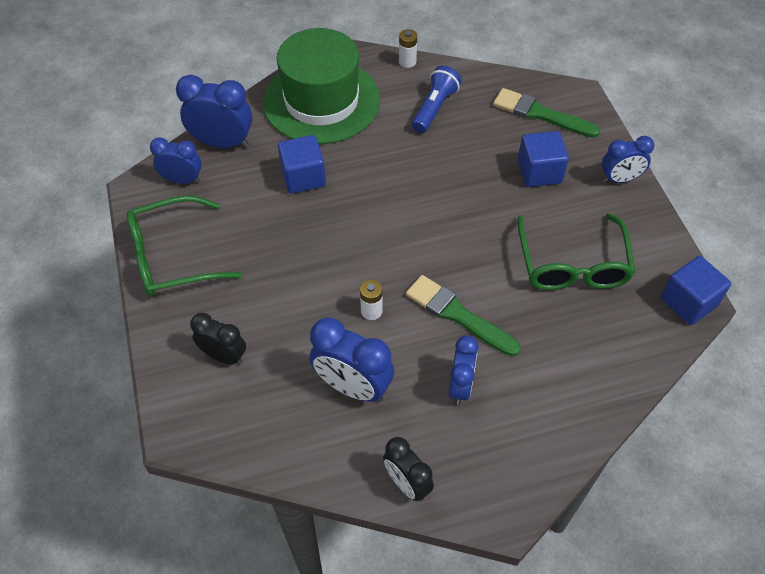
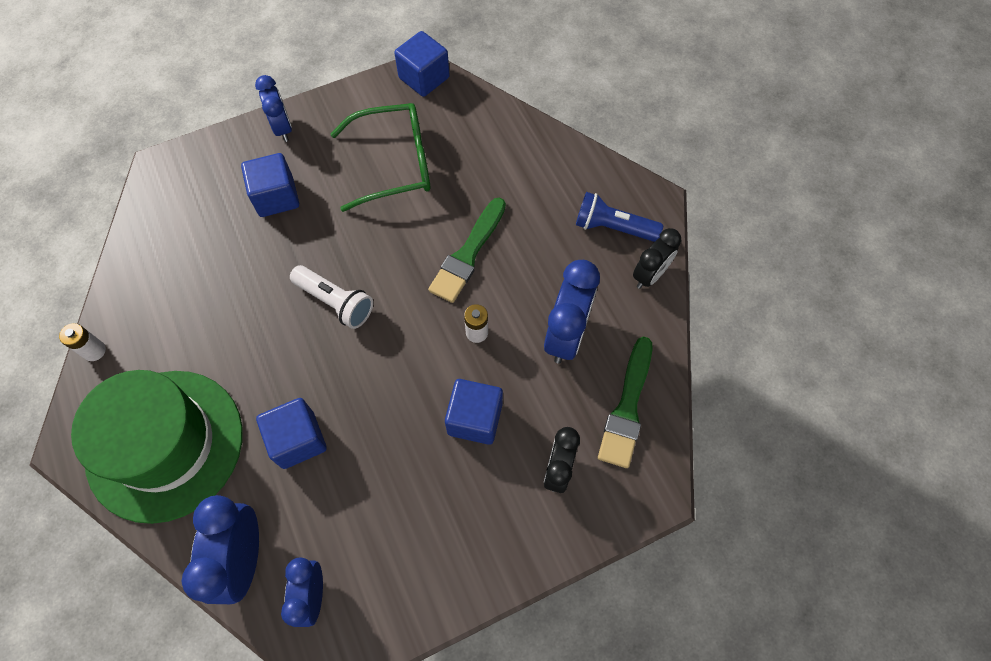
camera: 100 degrees left, 10 degrees up
green glasses [127,195,242,296] -> none
blue flashlight [412,65,462,133] -> blue flashlight moved to [576,192,663,242]
blue clock [449,335,479,405] -> none
green brush [493,88,600,138] -> green brush moved to [598,337,652,468]
none -> white flashlight [290,265,373,329]
none -> blue cube [445,379,503,445]

